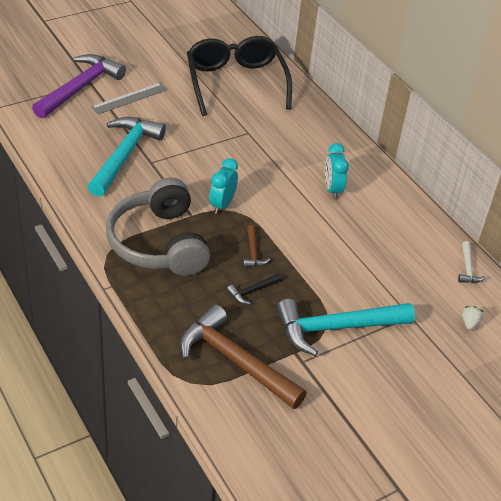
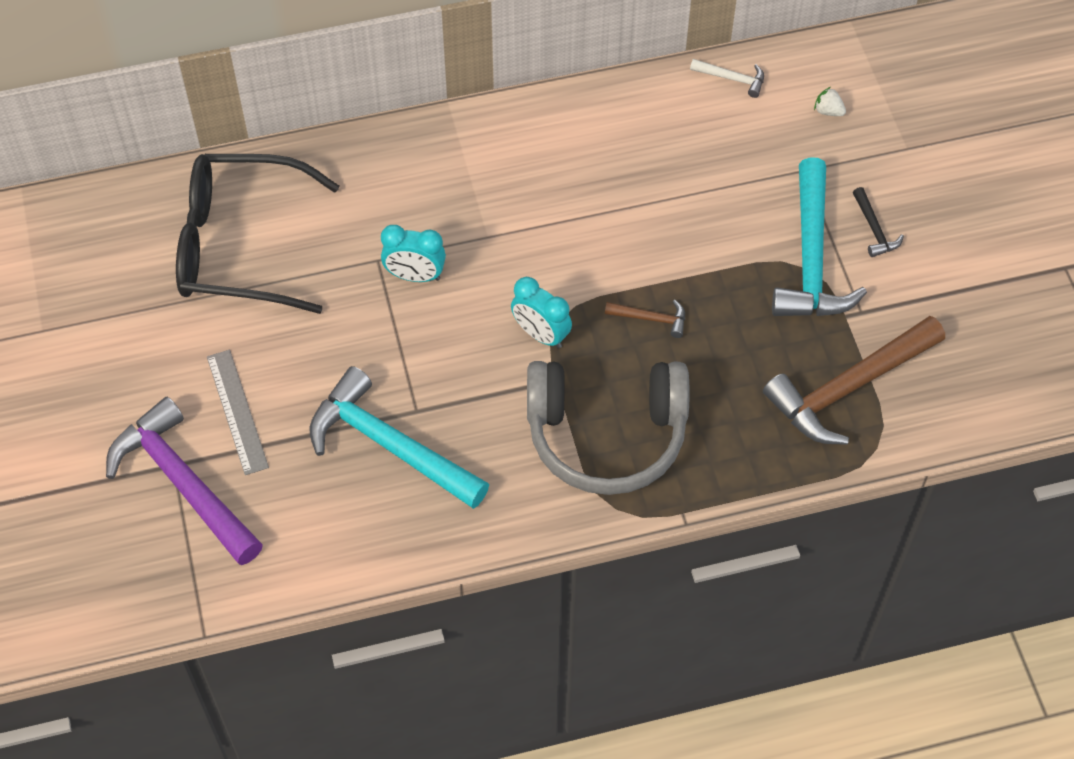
camera: 70 degrees left, 15 degrees up
black hammer [227,273,283,305] -> black hammer moved to [853,187,904,257]
turquoise clock [325,143,349,199] -> turquoise clock moved to [381,225,446,282]

